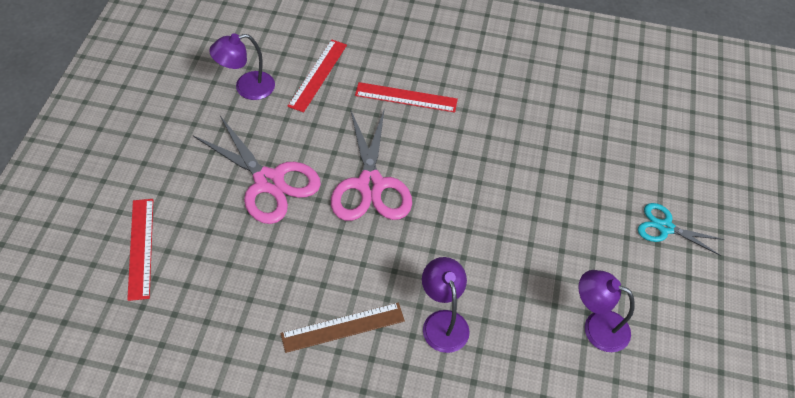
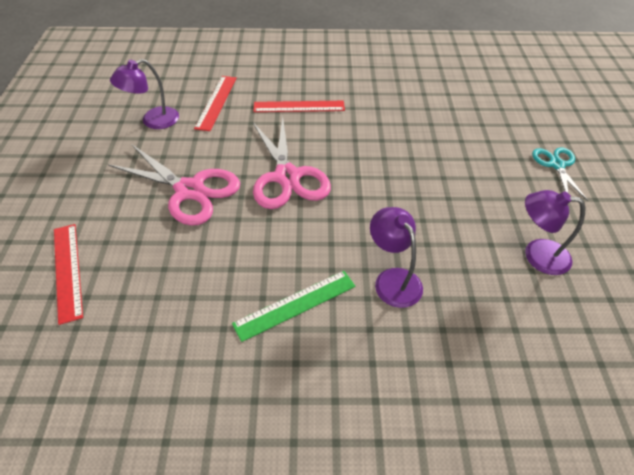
camera: 10 degrees left, 5 degrees down
brown ruler [280,303,405,353] -> green ruler [232,271,356,342]
turquoise scissors [638,203,725,256] -> turquoise scissors turned 75 degrees clockwise [532,148,588,201]

